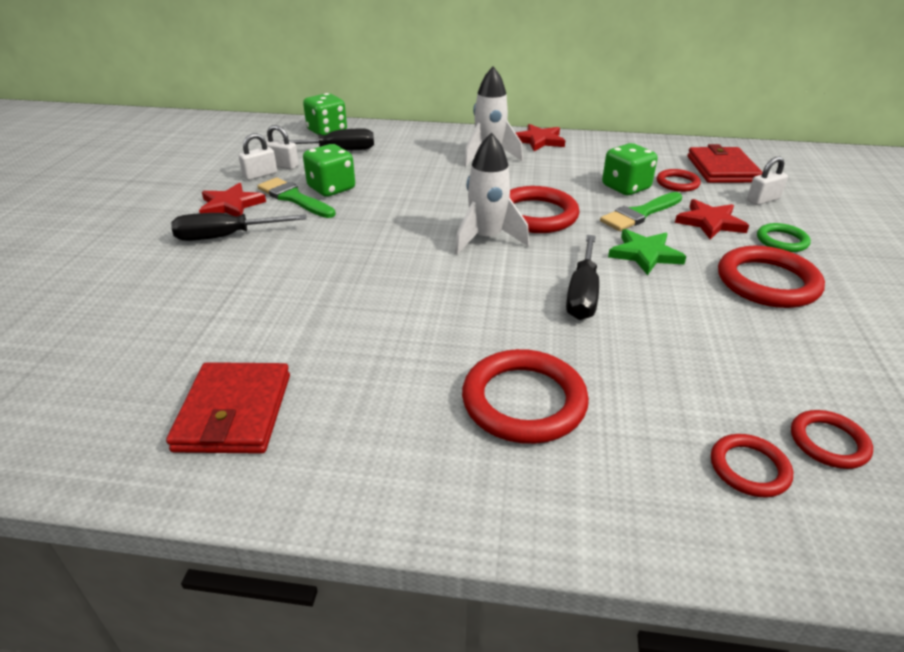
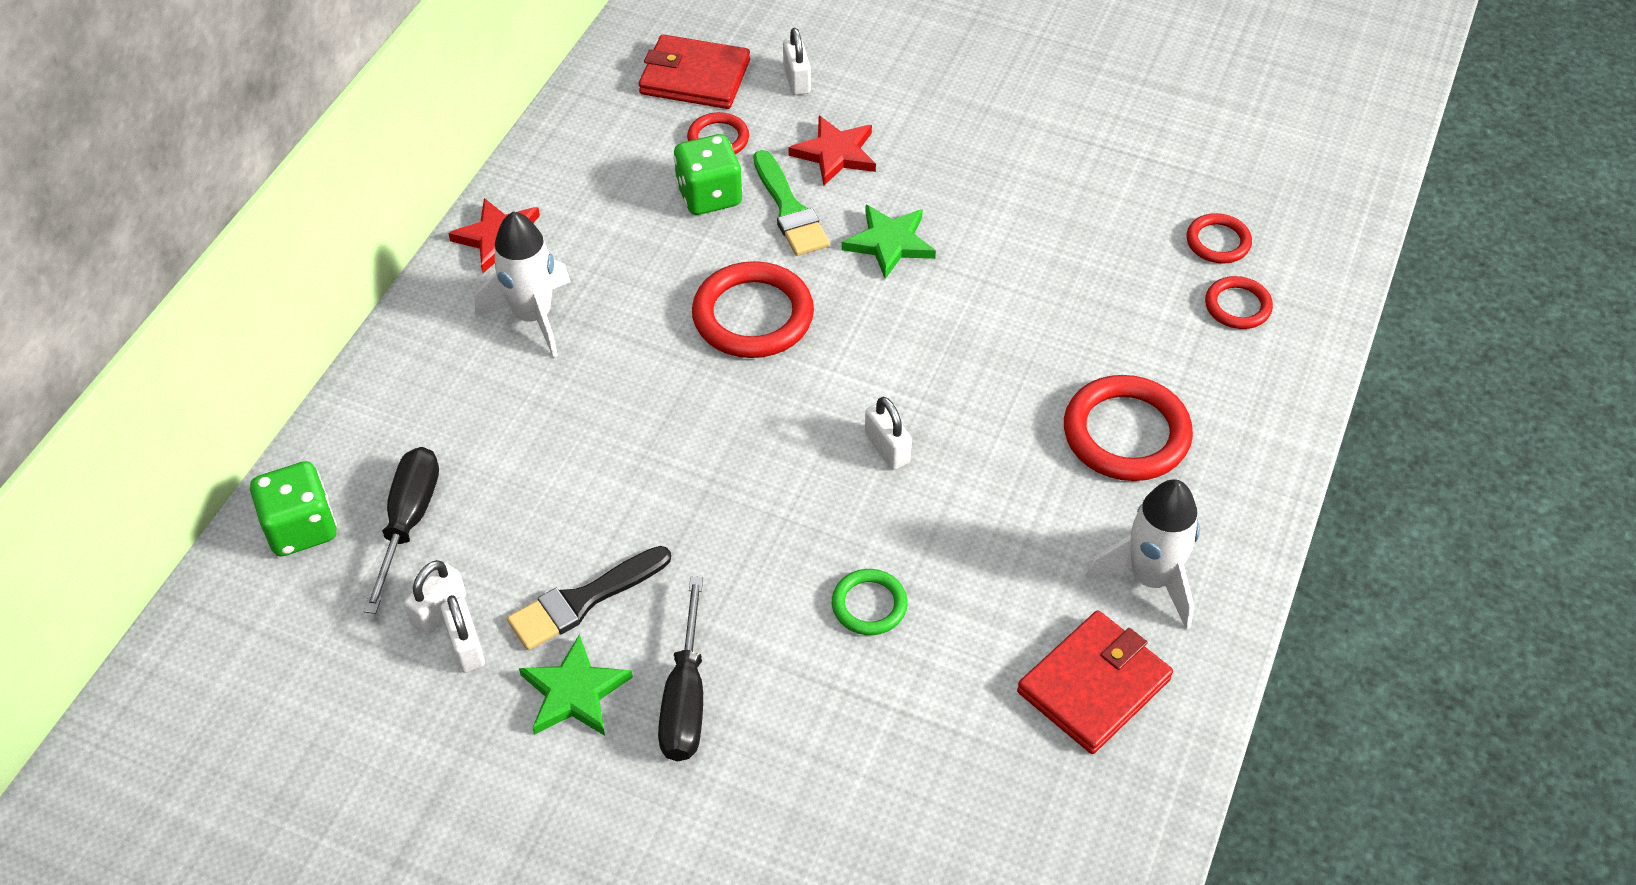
camera: 75 degrees left, 15 degrees up
red wallet [166,362,290,454] -> red wallet turned 60 degrees counterclockwise [1017,610,1173,754]
red star [199,183,266,216] -> green star [519,634,633,736]
green brush [257,178,336,218] -> black brush [507,546,671,650]
green dice [303,144,355,197] -> none
white rocket [455,132,529,255] -> white rocket moved to [1086,479,1200,630]
black screwdriver [566,235,599,320] -> none
red ring [718,246,825,308] -> none
green ring [757,223,811,252] -> green ring moved to [832,569,908,635]
none -> white padlock [865,397,912,470]

